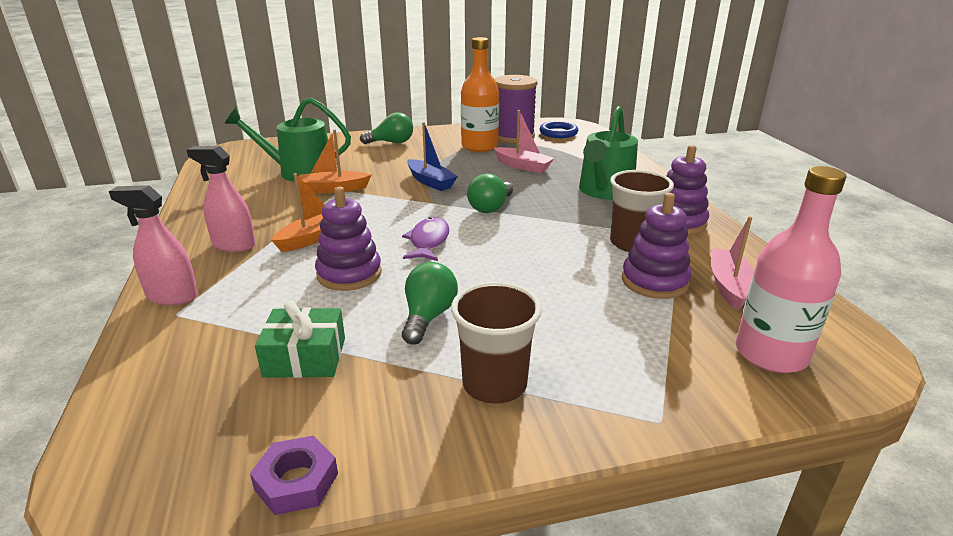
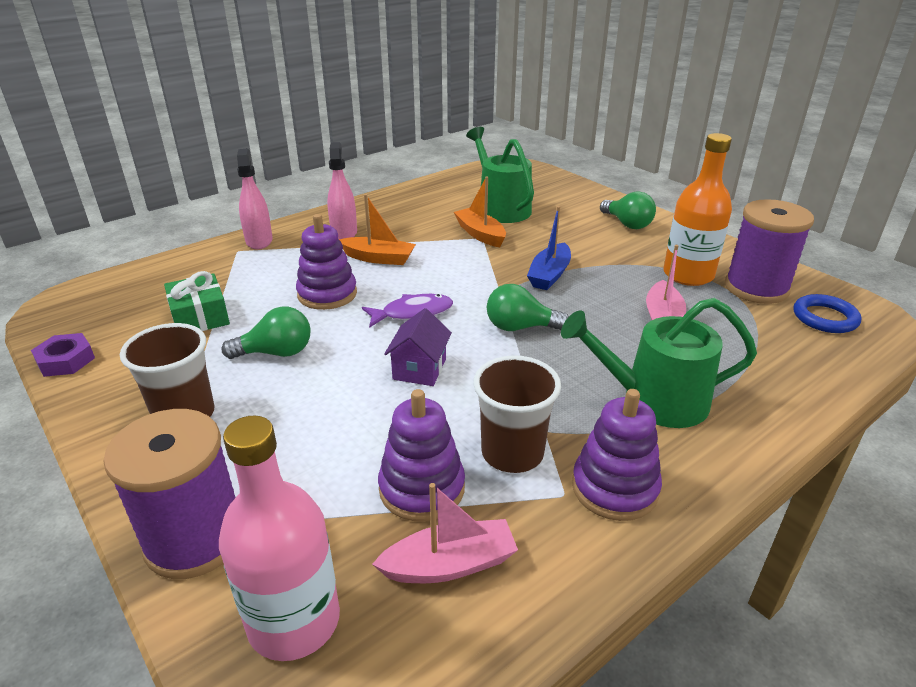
camera: 65 degrees right, 5 degrees up
none -> purple spool [103,409,236,579]
none -> purple house [384,308,452,386]

